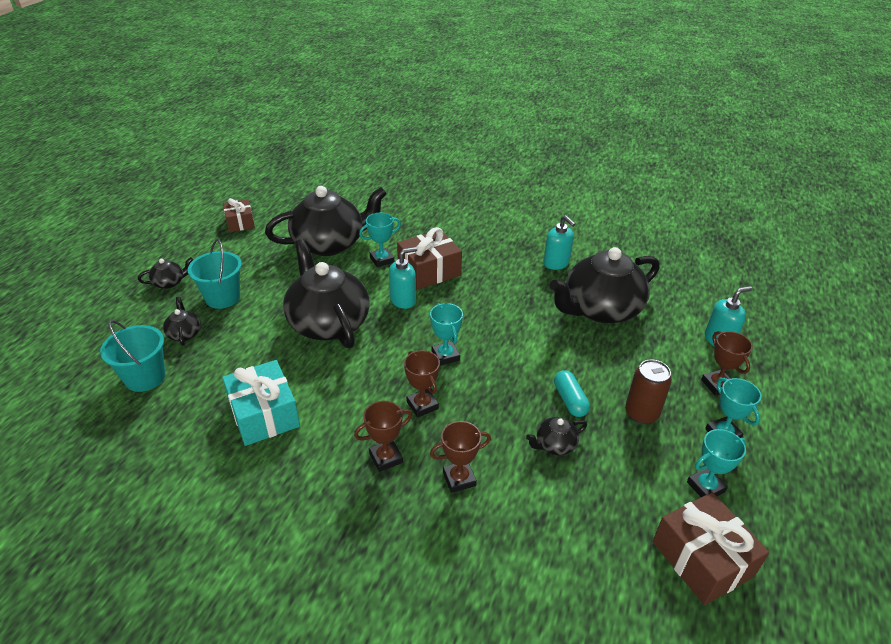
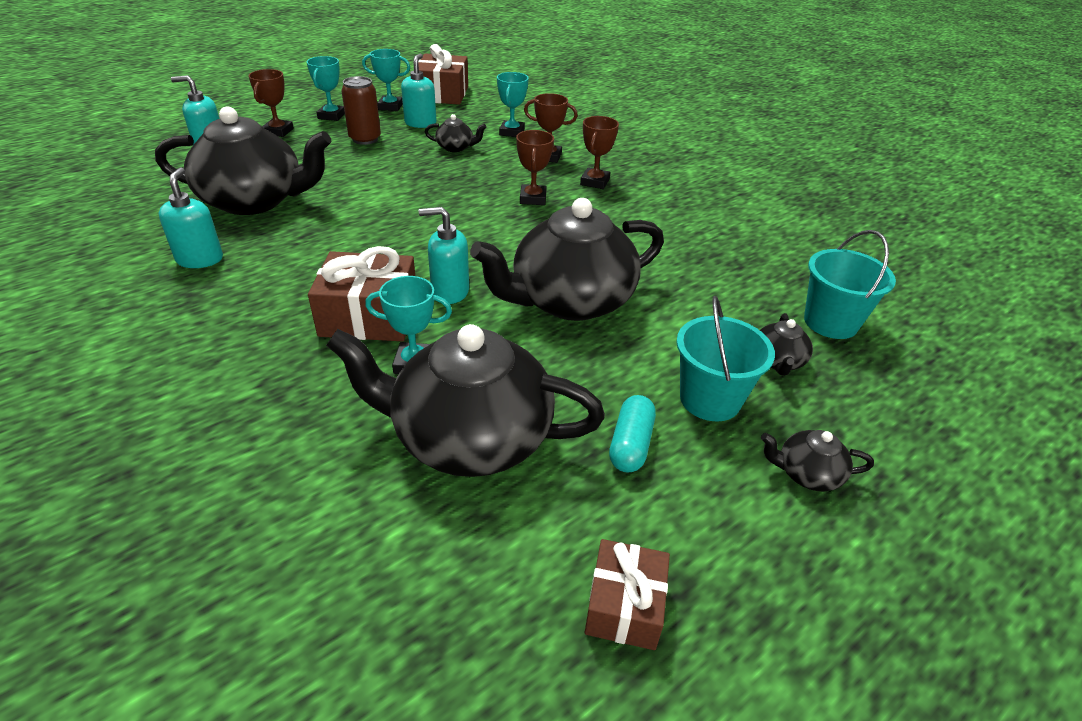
camera: 150 degrees left, 0 degrees up
turquoise gift [222,360,300,446] -> none
black teapot [283,239,370,348] -> black teapot turned 60 degrees clockwise [470,198,664,321]
brown trophy [354,401,412,472] -> brown trophy turned 75 degrees counterclockwise [580,116,619,189]
turquoise trophy [430,303,463,366] -> turquoise trophy moved to [497,72,529,137]
turquoise capsule [554,370,590,417] -> turquoise capsule moved to [609,395,656,472]
none -> turquoise soap dispenser [401,54,437,128]

